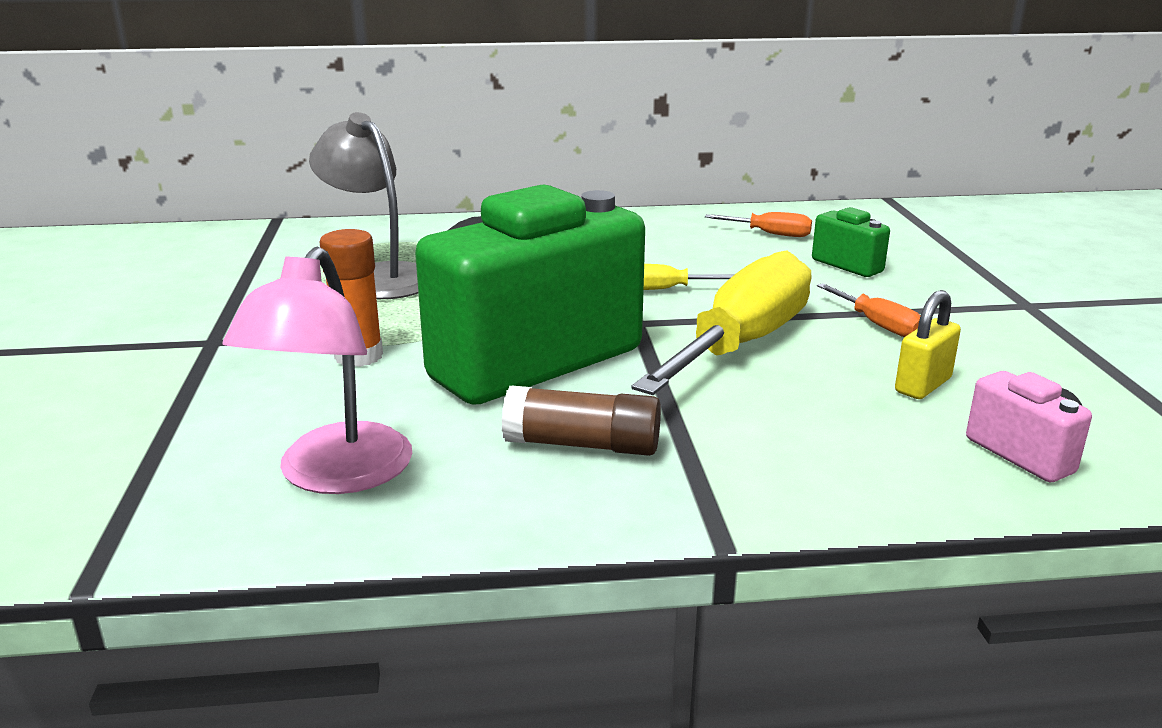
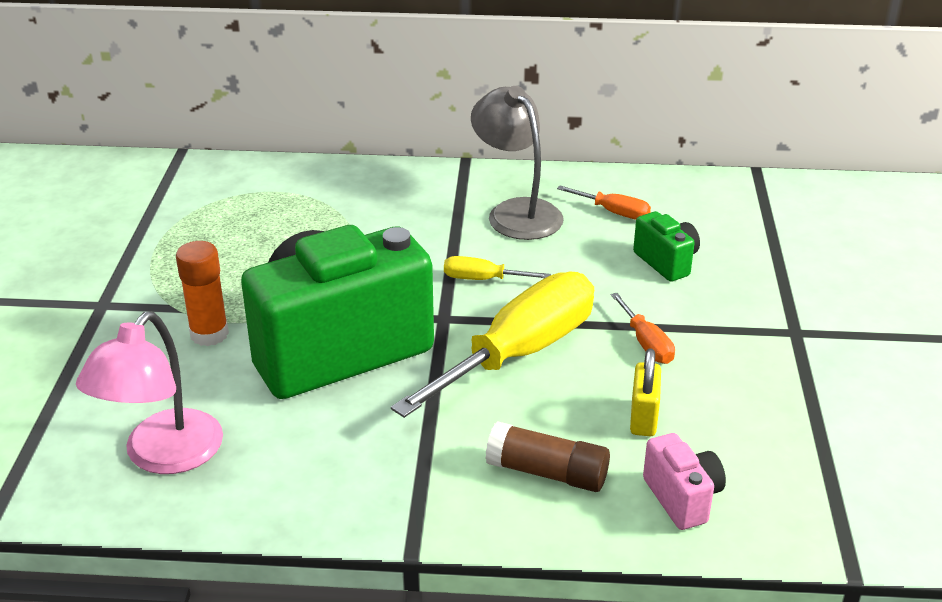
camera: 10 degrees right, 10 degrees up
grey lamp [309,112,418,299] -> grey lamp moved to [471,86,564,240]
brown glue stick [502,386,661,456] -> brown glue stick moved to [485,421,610,492]
yellow padlock [895,290,961,399] -> yellow padlock turned 45 degrees counterclockwise [630,348,661,436]

